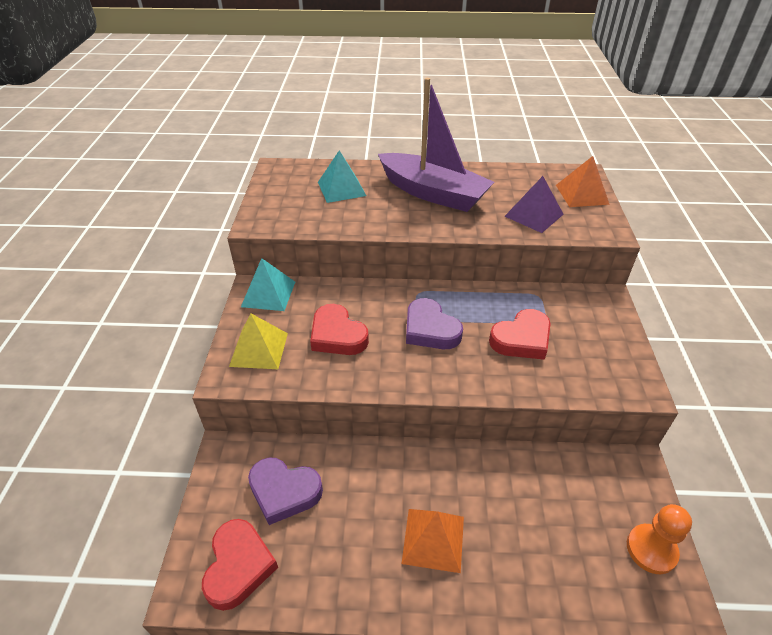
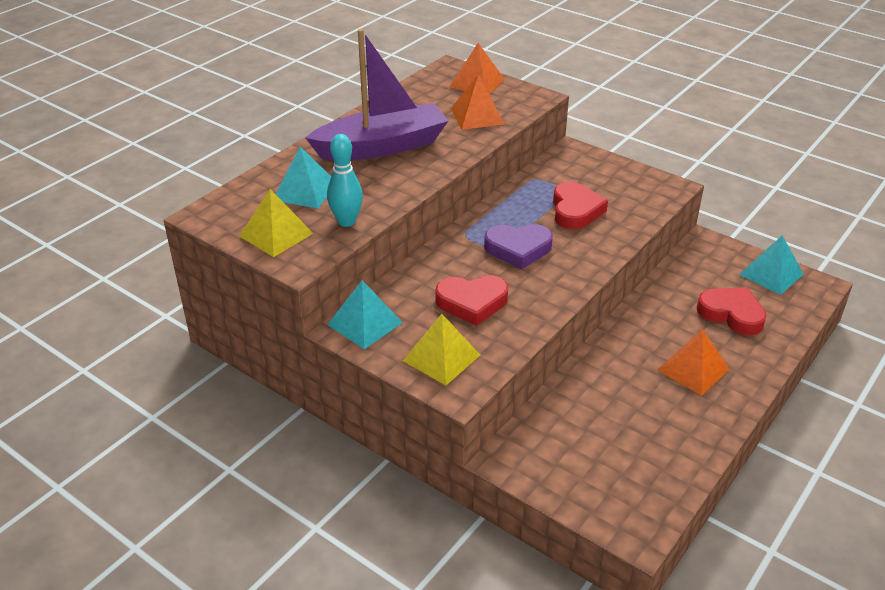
camera: 55 degrees left, 5 degrees down
red heart [202,519,278,611] -> red heart moved to [697,287,767,335]
purple heart [248,457,323,525] -> none
purple pyramid [504,176,564,233] -> orange pyramid [451,74,505,130]
orange pawn [627,504,692,574] -> turquoise pyramid [739,236,804,295]
none -> yellow pyramid [239,189,314,257]
none -> turquoise bowling pin [327,134,363,227]

